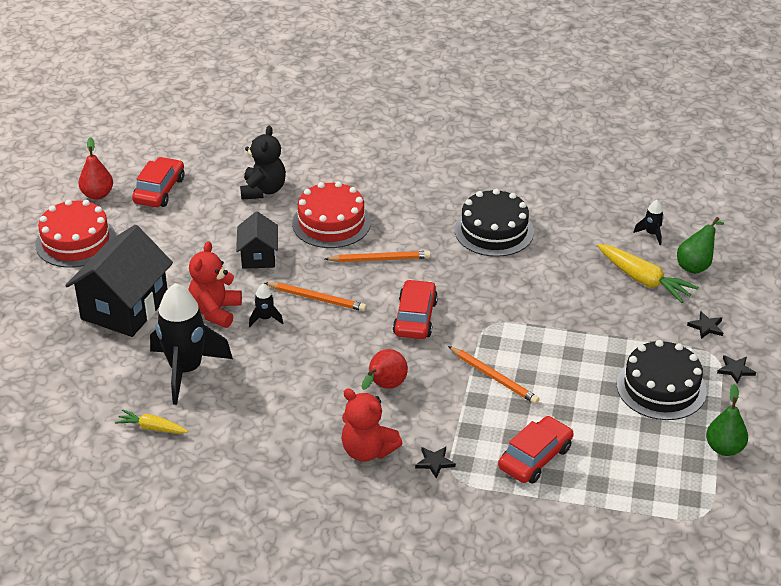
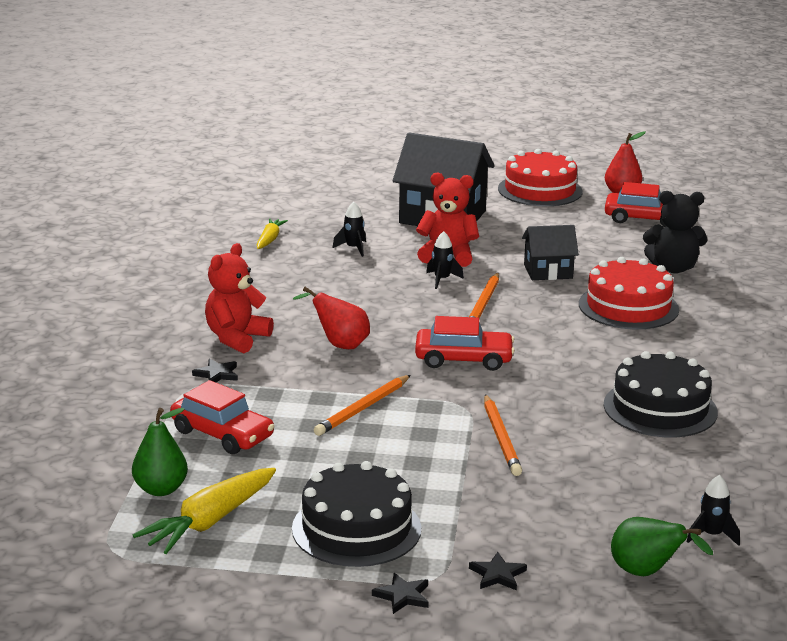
camera: 85 degrees right, 15 degrees down
black rocket [150,283,233,405] -> black rocket [333,202,366,257], size x0.42
orange pencil [325,251,431,262] -> orange pencil moved to [484,394,522,476]
yellow carrot [597,244,699,303] -> yellow carrot moved to [133,468,276,554]
green pear [706,384,748,456] -> green pear moved to [132,408,188,496]

